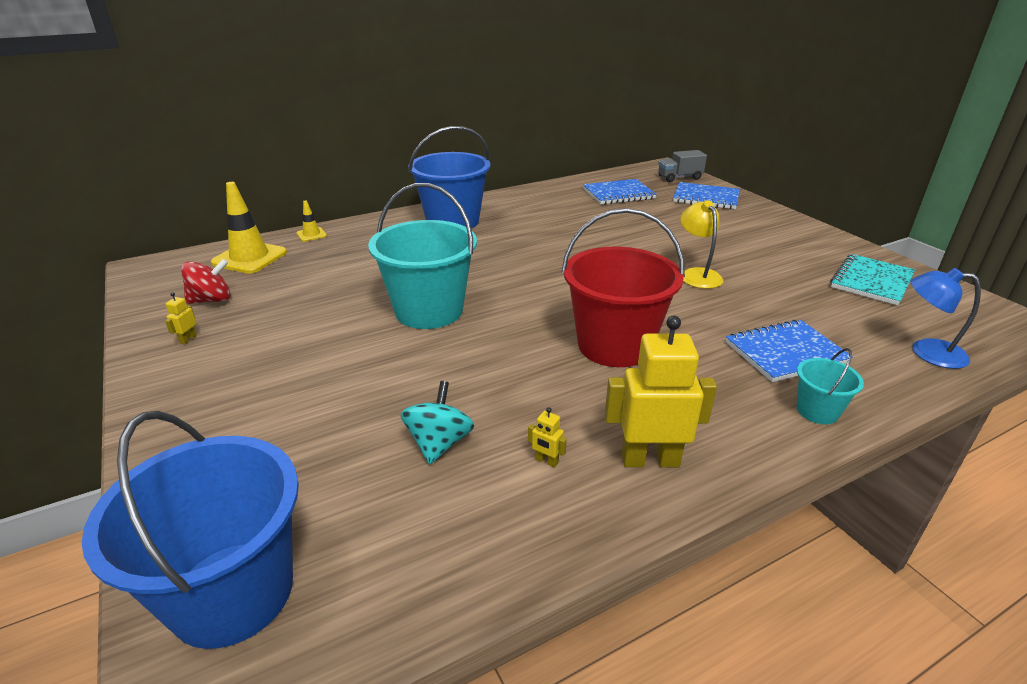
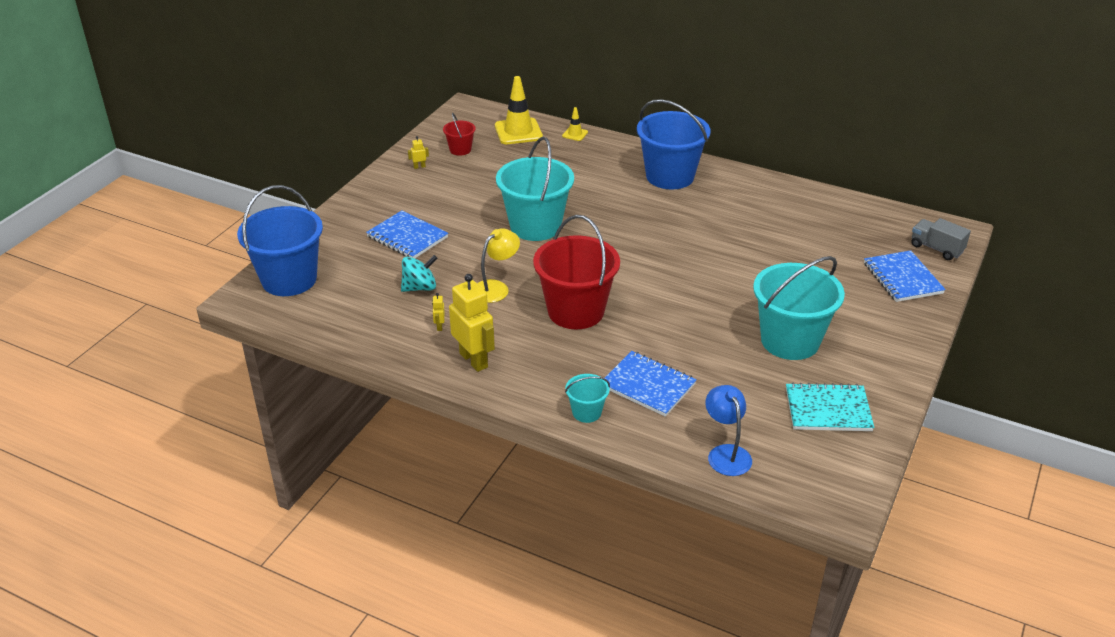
camera: 55 degrees right, 5 degrees up
red spinning top [181,258,231,304] -> red bucket [443,113,476,156]
blue notebook [583,179,657,205] -> blue notebook moved to [366,210,448,258]
yellow lamp [680,200,723,289] -> yellow lamp moved to [477,228,520,303]
none -> turquoise bucket [753,256,845,360]

